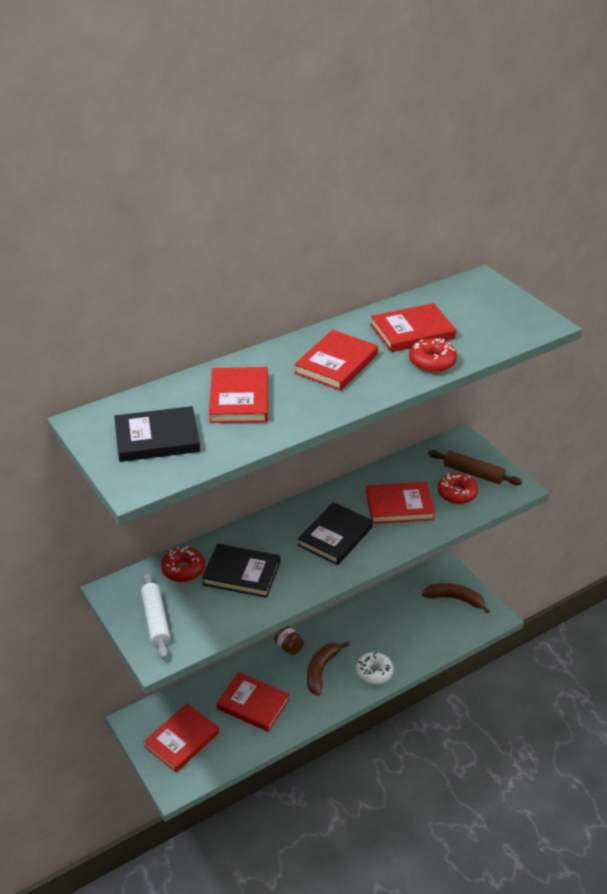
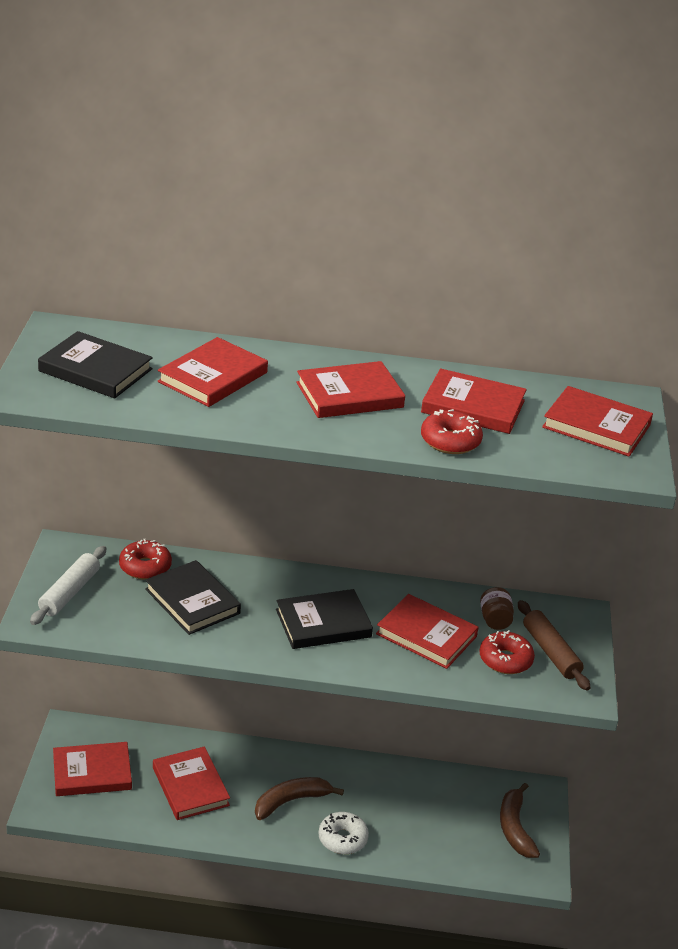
camera: 35 degrees right, 5 degrees down
brown jar [275,626,304,655] -> brown jar moved to [480,587,514,630]
brown banana [422,583,490,614] -> brown banana turned 150 degrees counterclockwise [500,783,540,858]
none -> red book [542,386,653,457]

